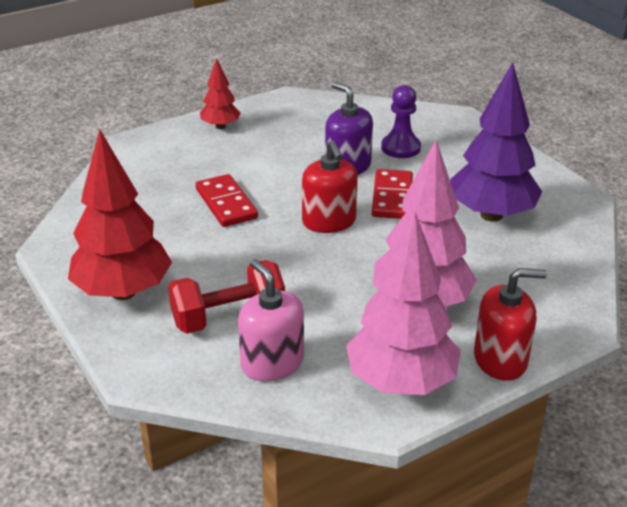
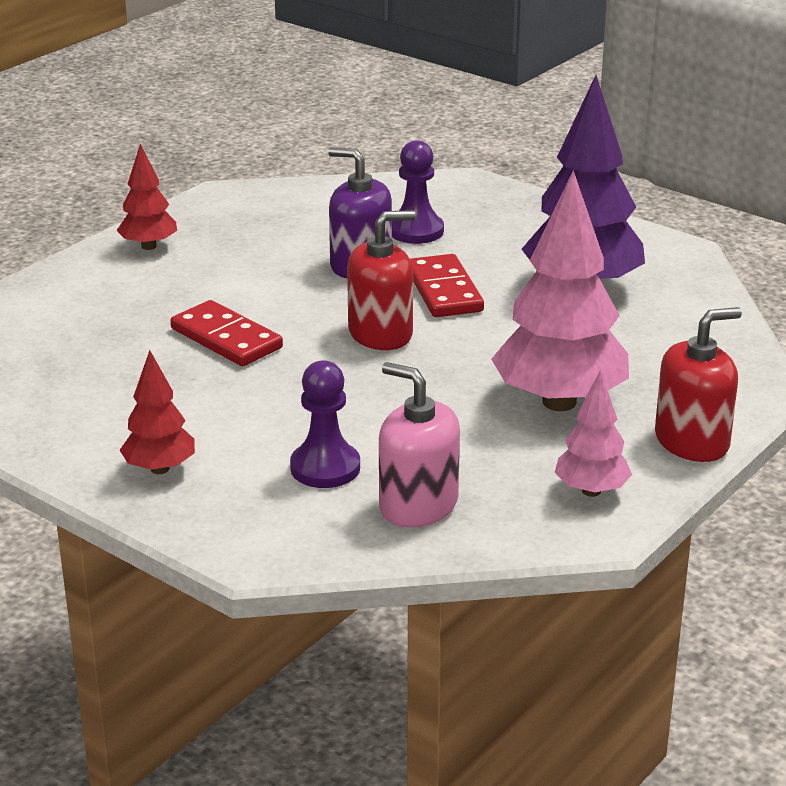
camera: 20 degrees left, 5 degrees down
red tree [68,129,172,300] -> red tree [120,350,195,474], size x0.52
red dumbbell [168,260,285,334] -> purple pawn [290,360,360,488]
red soap dispenser [302,140,358,233] -> red soap dispenser turned 75 degrees counterclockwise [347,210,415,350]
pink tree [346,212,461,395] -> pink tree [554,370,632,497], size x0.52

